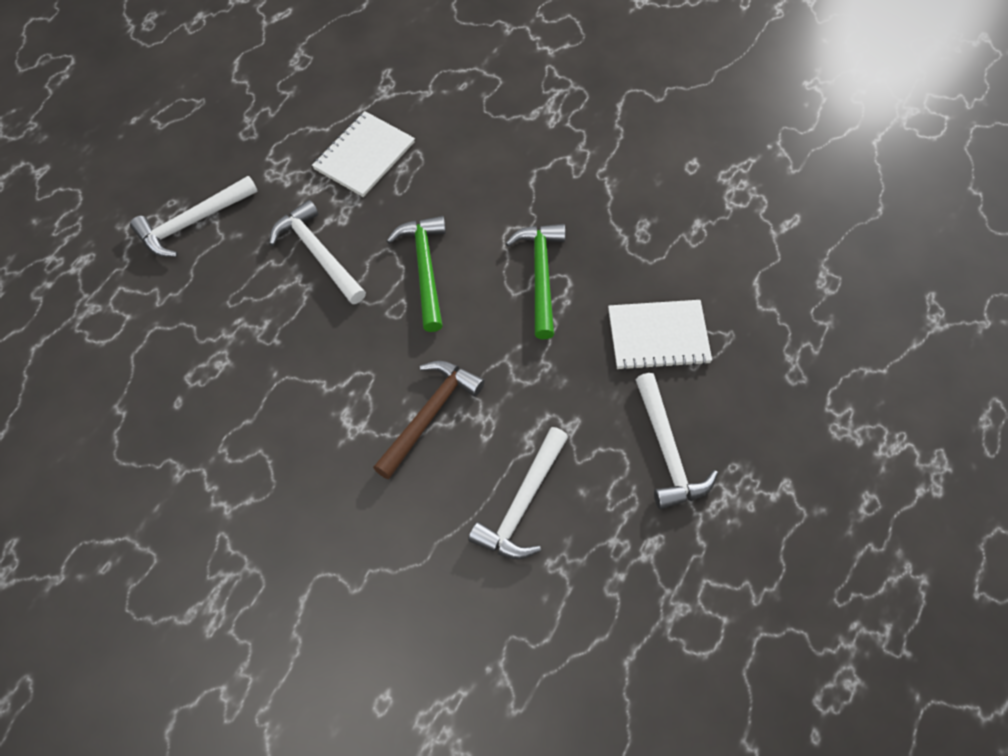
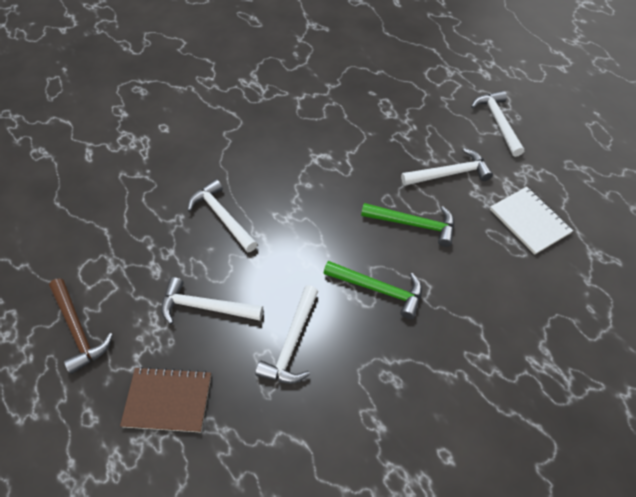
camera: 115 degrees right, 5 degrees down
brown hammer [373,361,485,479] -> brown hammer moved to [49,278,113,374]
white notebook [608,300,712,370] -> white hammer [255,285,318,384]
none -> brown notebook [120,367,211,432]

